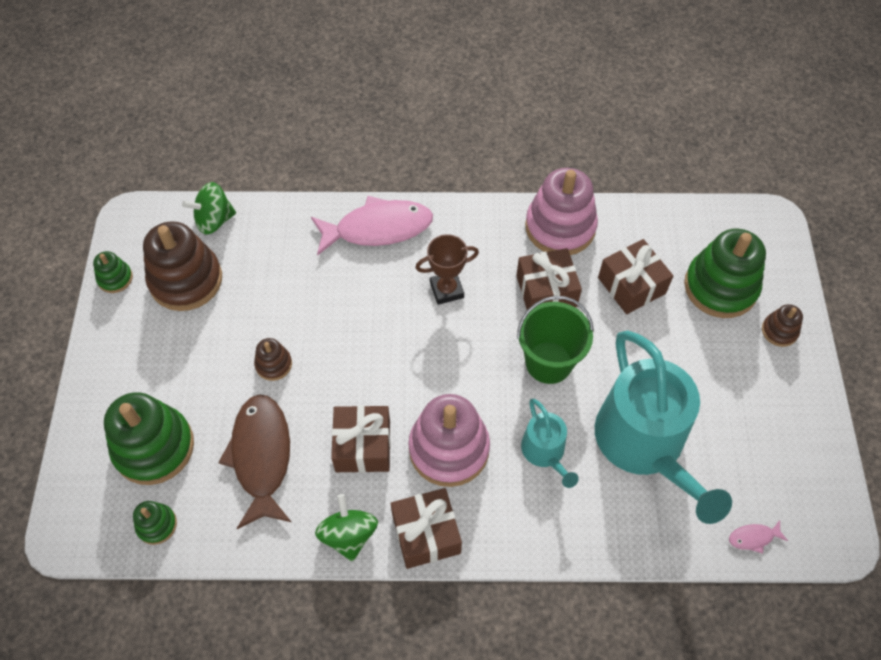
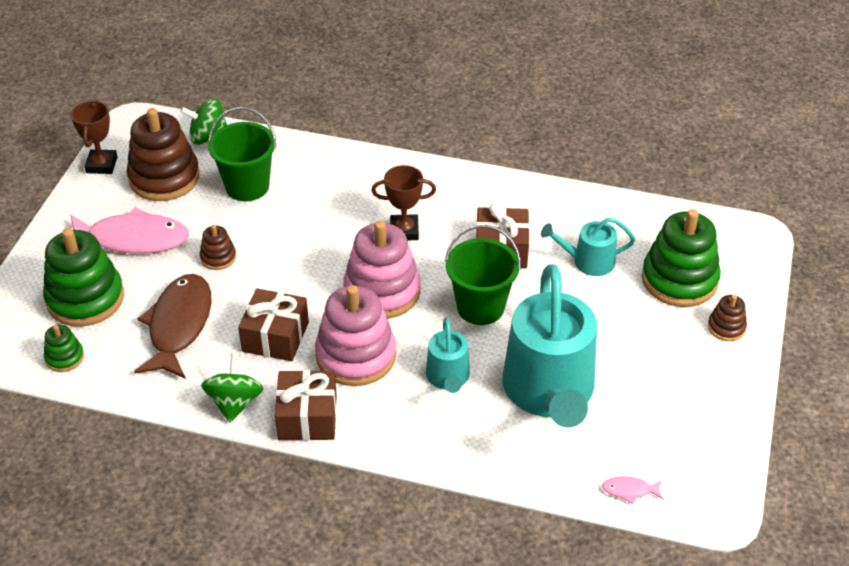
camera: 15 degrees right, 15 degrees down
green stacking toy [93,251,133,293] -> brown trophy [71,100,118,174]
pink fish [311,196,433,256] -> pink fish moved to [71,207,189,254]
pink stacking toy [525,168,598,255] -> pink stacking toy moved to [343,221,421,319]
brown gift [598,239,673,314] -> turquoise watering can [541,217,635,276]
none -> green bucket [208,107,276,201]

